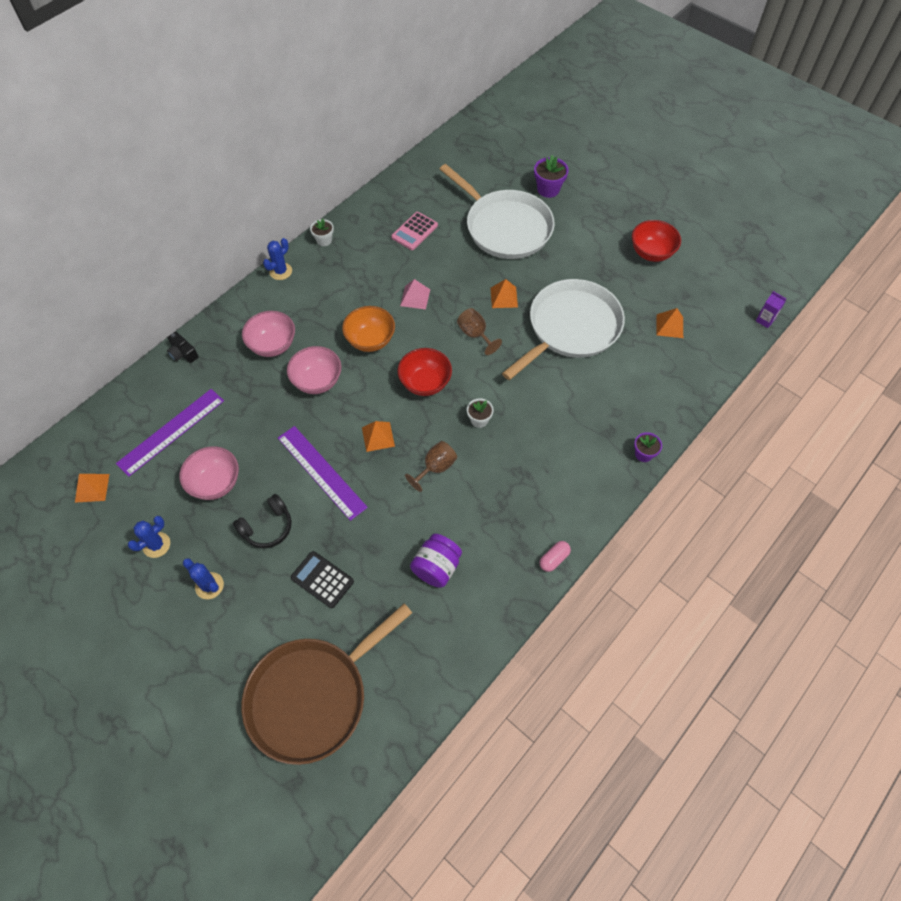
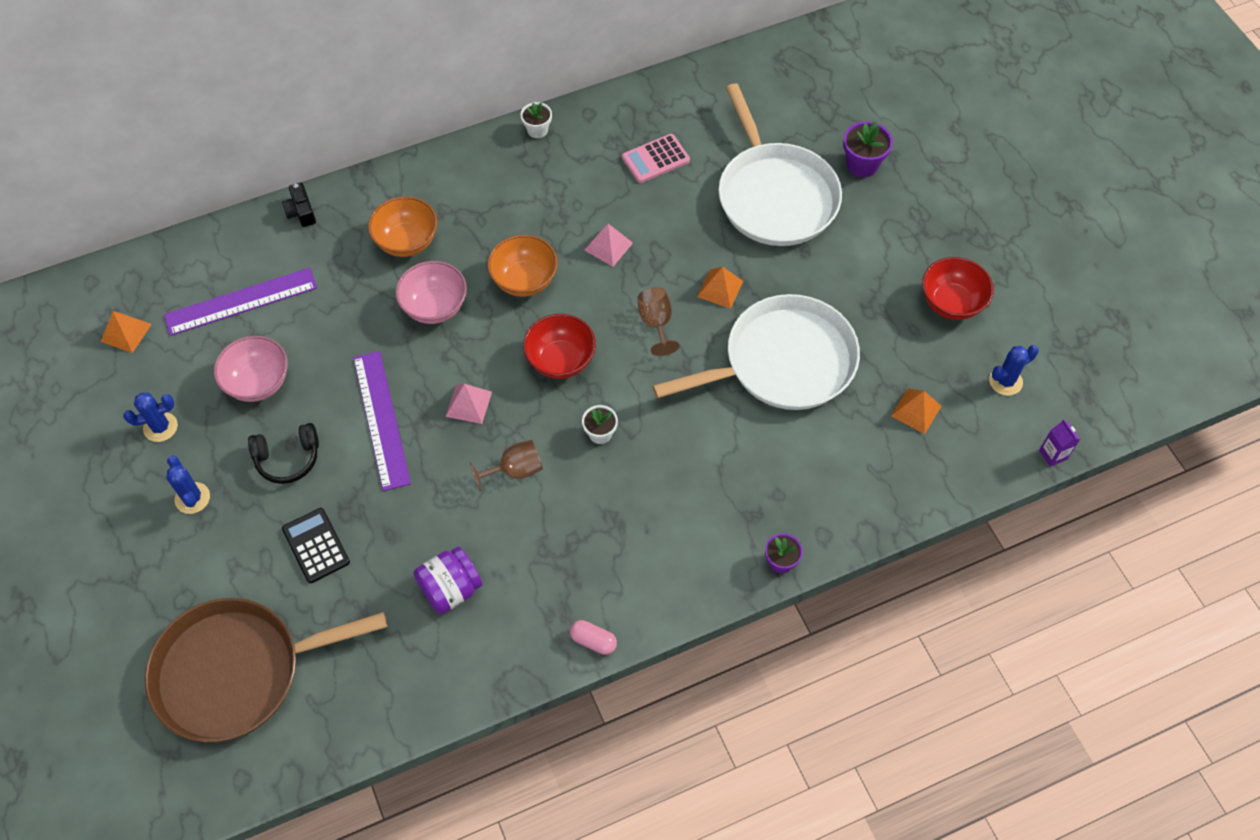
camera: 25 degrees right, 0 degrees up
pink bowl [242,311,295,357] -> orange bowl [368,196,438,257]
blue cactus [263,238,292,280] -> blue cactus moved to [989,345,1039,396]
orange pyramid [362,421,395,452] -> pink pyramid [446,384,492,424]
pink capsule [540,541,571,572] -> pink capsule turned 45 degrees clockwise [570,620,617,655]

